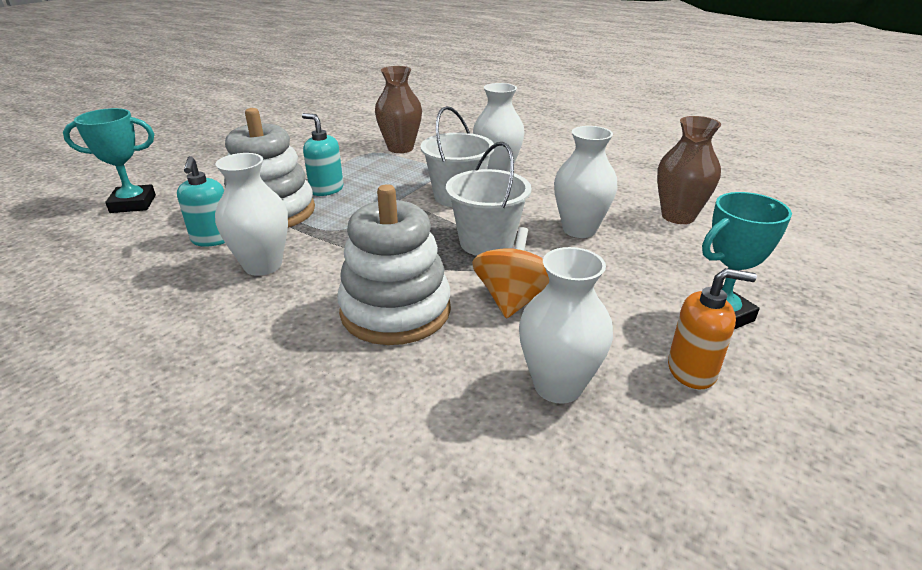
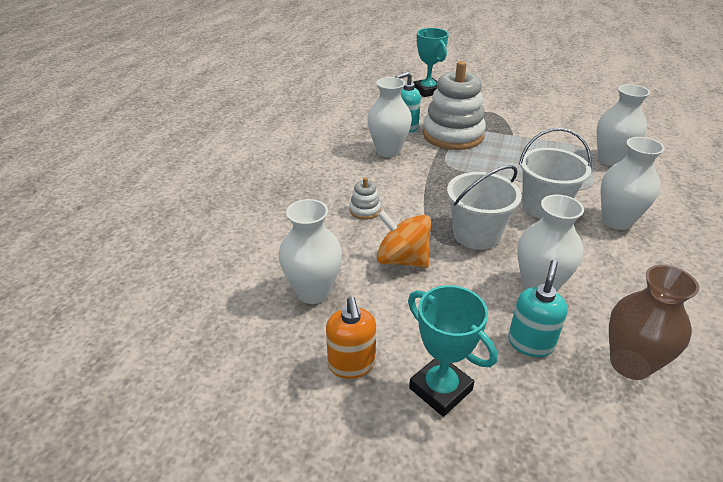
camera: 75 degrees right, 5 degrees up
turquoise soap dispenser [302,113,344,196] -> turquoise soap dispenser moved to [508,260,568,357]
white stacking toy [337,184,451,345] -> white stacking toy [350,177,381,220], size x0.42
brown vase [375,66,422,153] -> white vase [597,84,650,166]
orange spinning top [472,227,549,319] -> orange spinning top turned 150 degrees counterclockwise [377,210,431,268]

